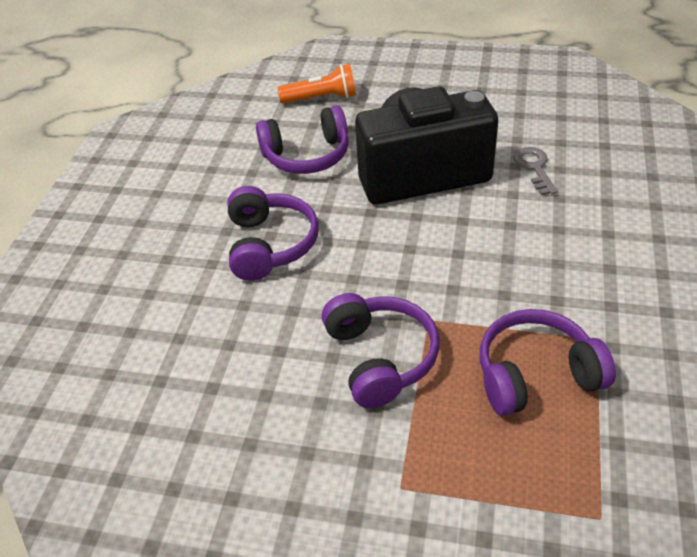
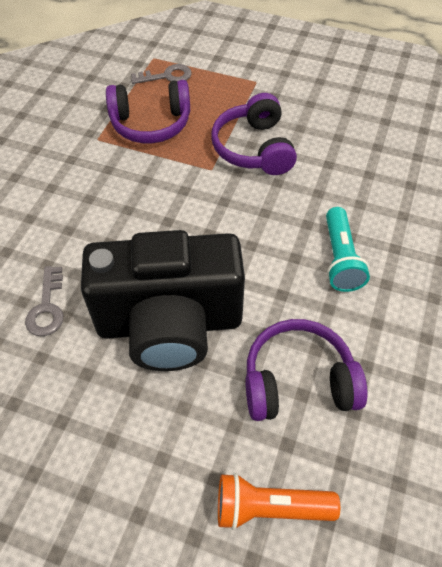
camera: 175 degrees left, 10 degrees up
purple headphones [227,186,319,281] -> turquoise flashlight [326,207,370,292]
none -> grey key [131,64,192,84]

